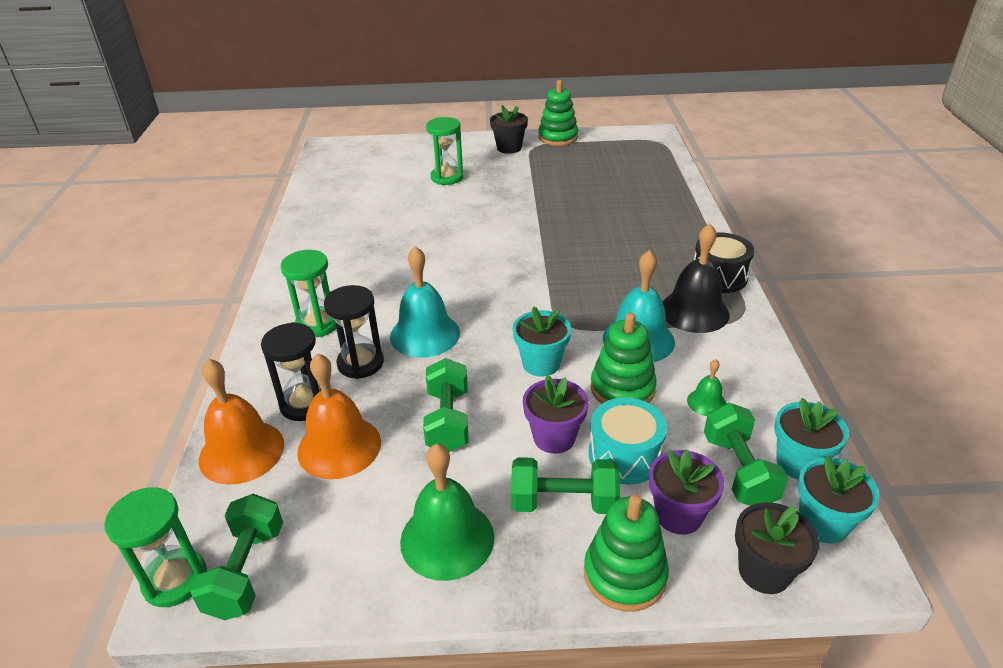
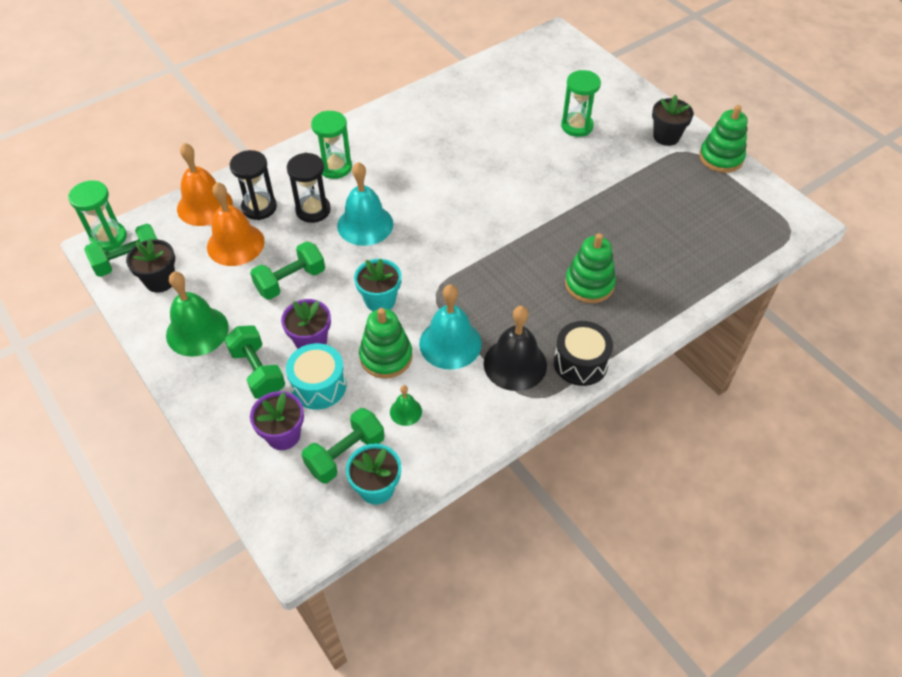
camera: 55 degrees right, 15 degrees up
green stacking toy [584,495,669,612] -> green stacking toy moved to [565,233,616,303]
black flower pot [735,502,819,594] -> black flower pot moved to [126,238,175,293]
turquoise flower pot [798,455,879,544] -> none

